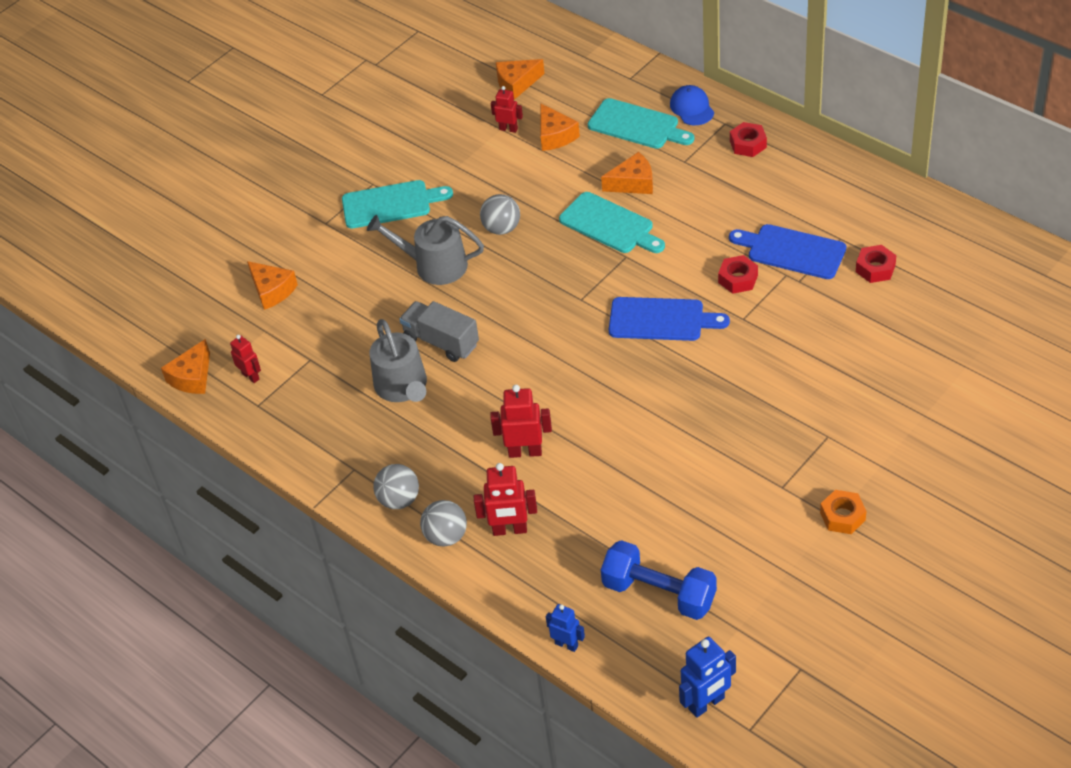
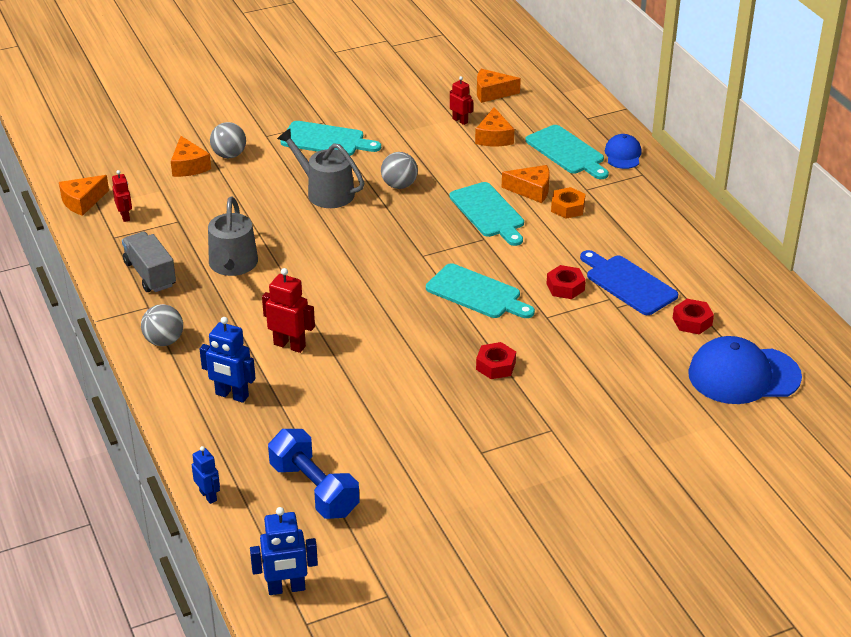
camera: 20 degrees right, 10 degrees down
grey truck [399,301,479,362] -> grey truck moved to [122,231,176,292]
grey ball [420,500,467,547] -> grey ball moved to [210,122,246,158]
red robot [474,463,537,536] -> blue robot [200,317,256,403]
blue cutting board [609,297,730,341] -> turquoise cutting board [426,263,535,318]
red nut [730,122,767,157] -> red nut moved to [476,342,516,379]
orange nut [820,490,866,534] -> orange nut moved to [551,187,586,219]
none -> blue cap [688,336,802,404]

